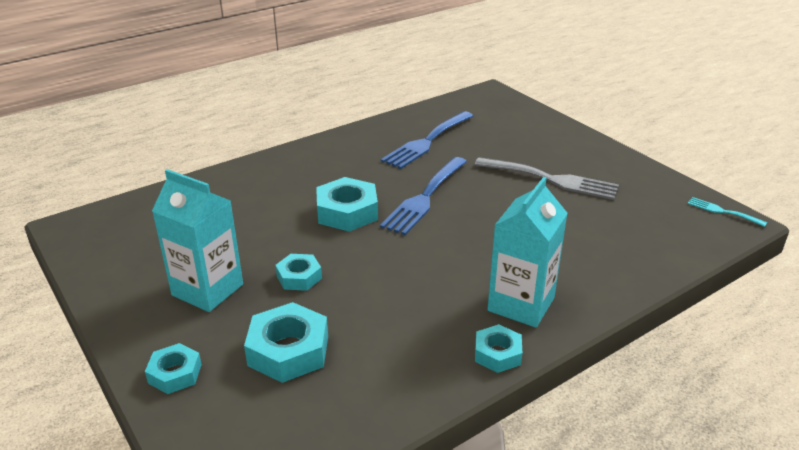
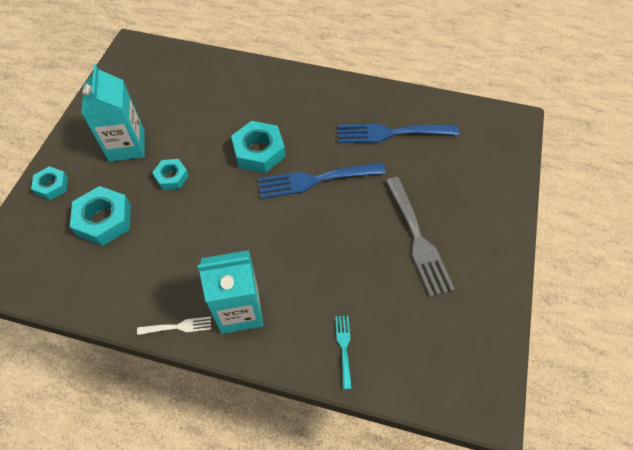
camera: 50 degrees right, 25 degrees up
turquoise nut [475,324,522,373] -> white fork [137,317,211,335]
turquoise fork [688,197,767,227] -> turquoise fork moved to [335,316,352,389]

